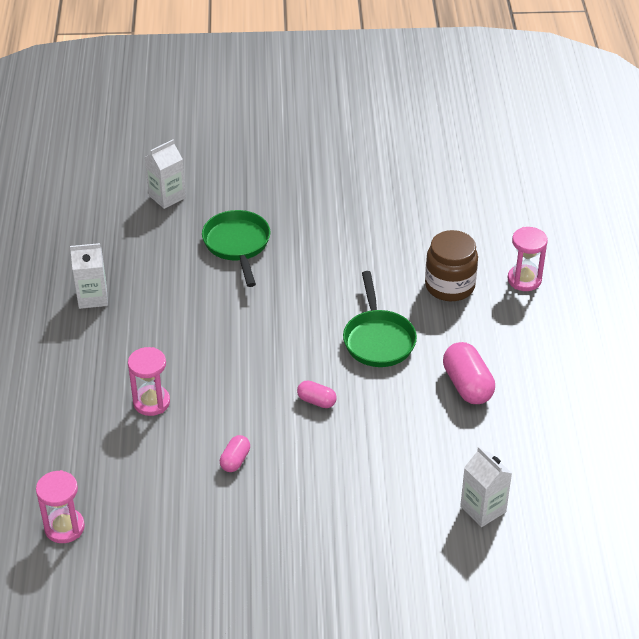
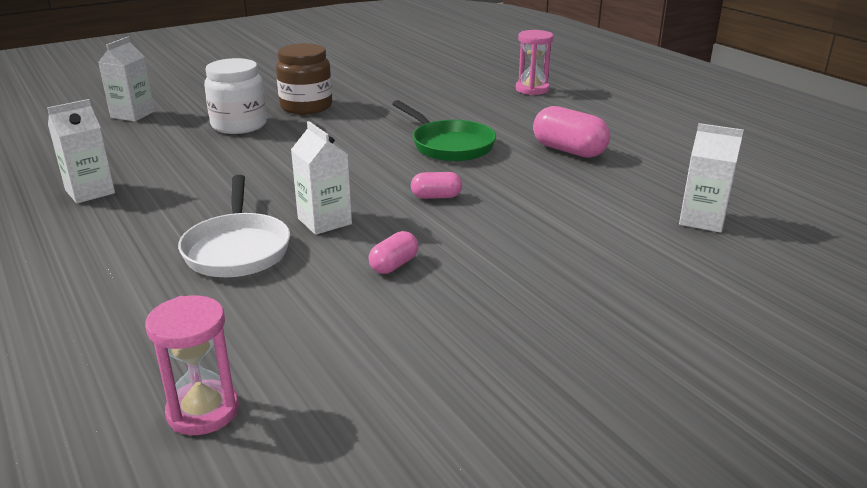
camera: 30 degrees left, 15 degrees down
pink hourglass [128,347,170,416] -> white pan [178,175,290,277]
green pan [202,210,271,287] -> white jar [204,58,267,134]
pink capsule [220,435,250,472] -> pink capsule turned 45 degrees clockwise [369,231,419,274]
brown jar [425,230,478,301] -> brown jar moved to [276,43,332,114]
none -> white carton [291,121,352,235]

